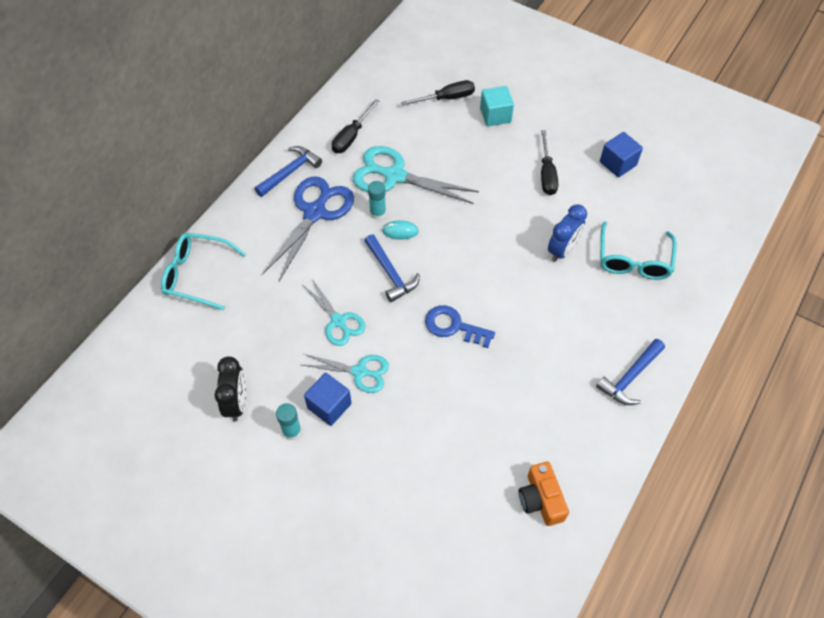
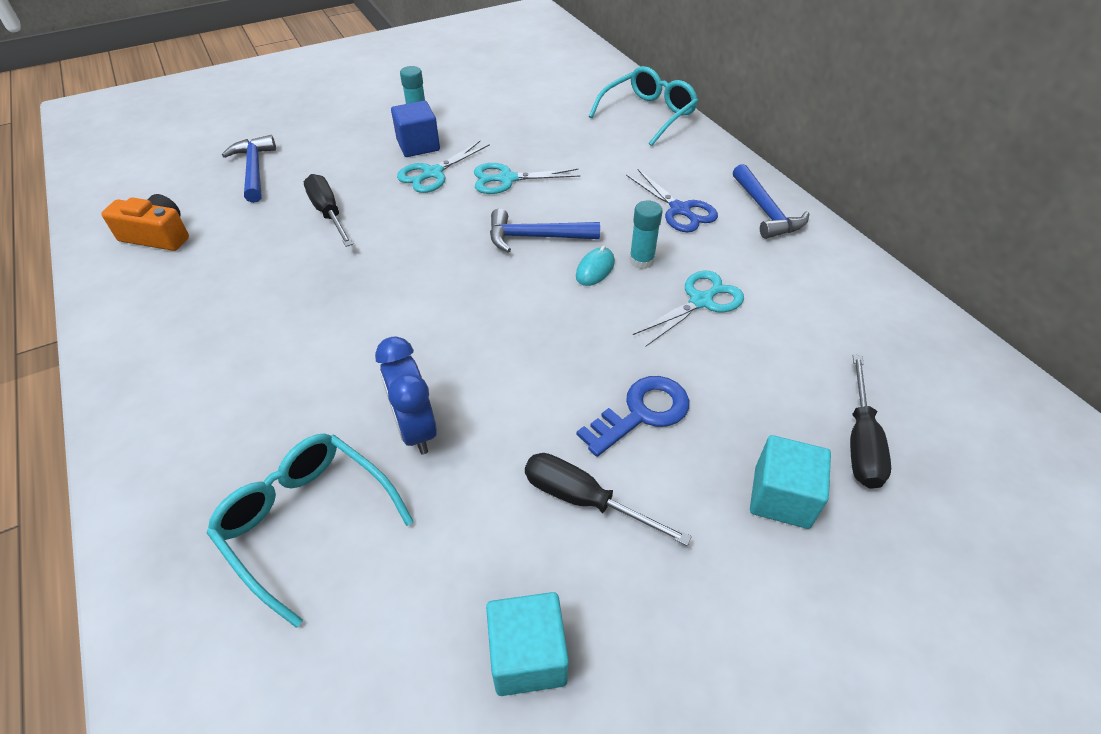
camera: 120 degrees right, 10 degrees down
black clock [215,356,246,422] -> none
blue scissors [262,176,354,281] -> blue scissors [626,169,718,232], size x0.61
black screwdriver [332,99,379,153] -> black screwdriver moved to [304,174,353,247]
turquoise scissors [353,146,479,204] -> turquoise scissors [633,271,744,346], size x0.61
blue key [425,305,495,348] -> blue key moved to [577,376,689,457]
blue hammer [596,339,665,405] -> blue hammer moved to [222,135,276,203]
blue cube [600,132,643,177] -> turquoise cube [486,592,569,696]

